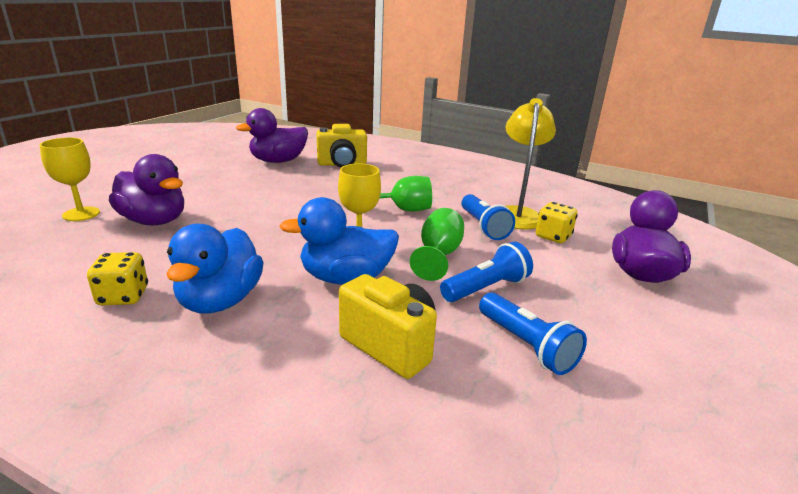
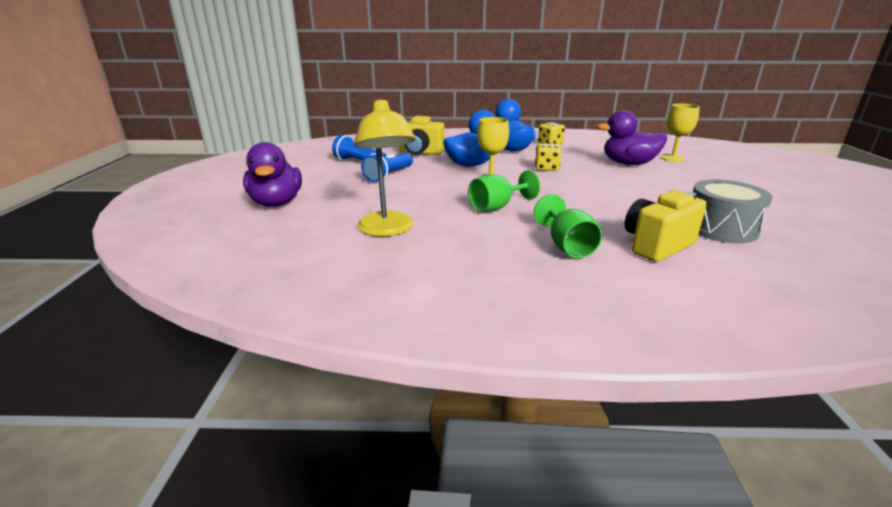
camera: 155 degrees right, 0 degrees up
purple duck [236,108,308,163] -> grey drum [693,180,772,244]
green goblet [410,208,464,281] -> green goblet moved to [534,194,602,258]
blue flashlight [461,194,515,240] -> none
yellow dice [536,202,578,243] -> yellow dice moved to [535,143,561,171]

